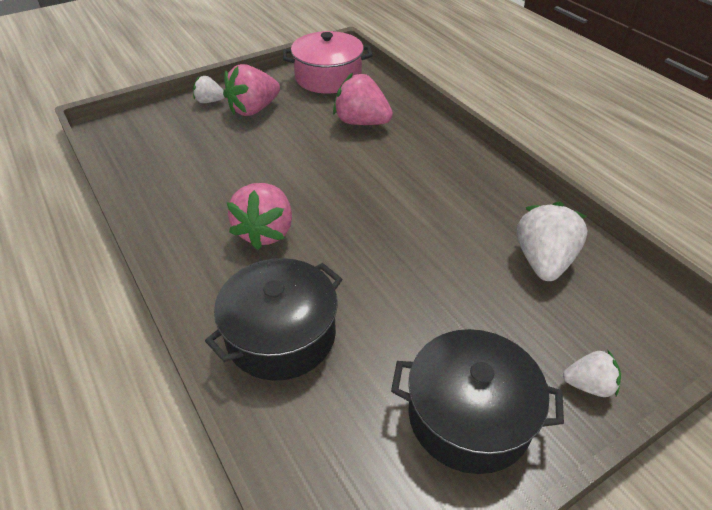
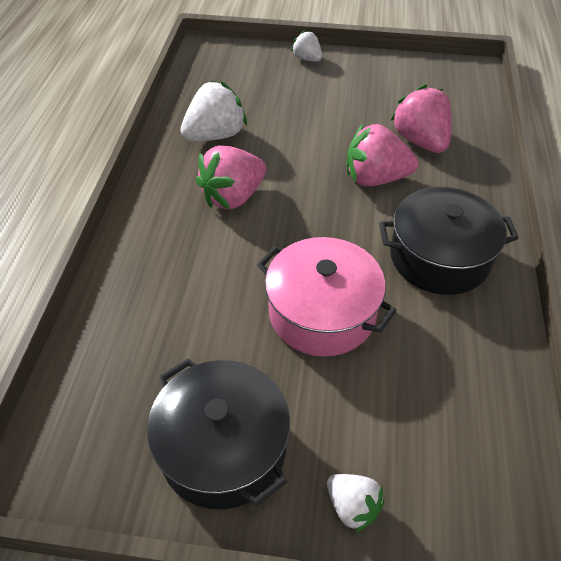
camera: 40 degrees right, 5 degrees up
black pot [205,258,342,381] -> black pot moved to [379,187,519,295]
pink strawberry [223,64,280,116] -> pink strawberry moved to [347,124,418,186]
pink pot [283,31,373,93] -> pink pot moved to [257,237,397,357]
white strawberry [517,202,587,281] -> white strawberry moved to [181,81,247,141]

